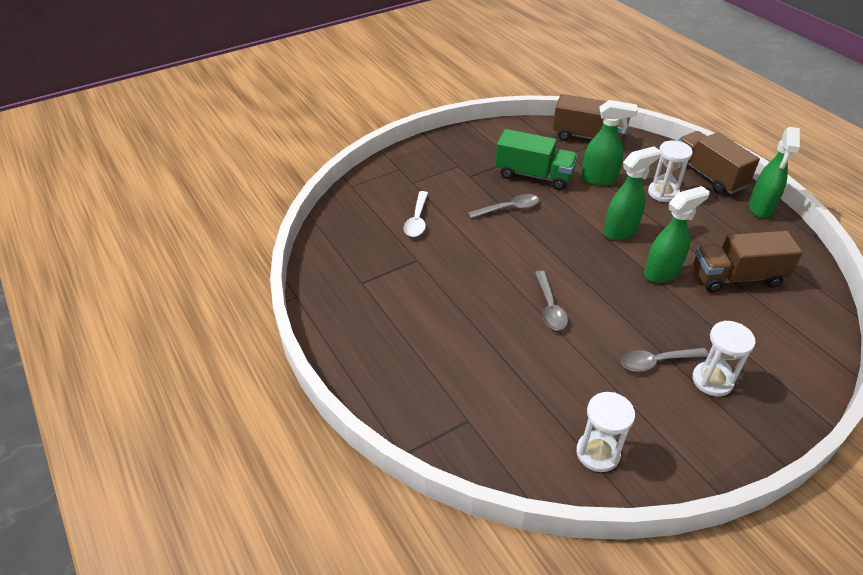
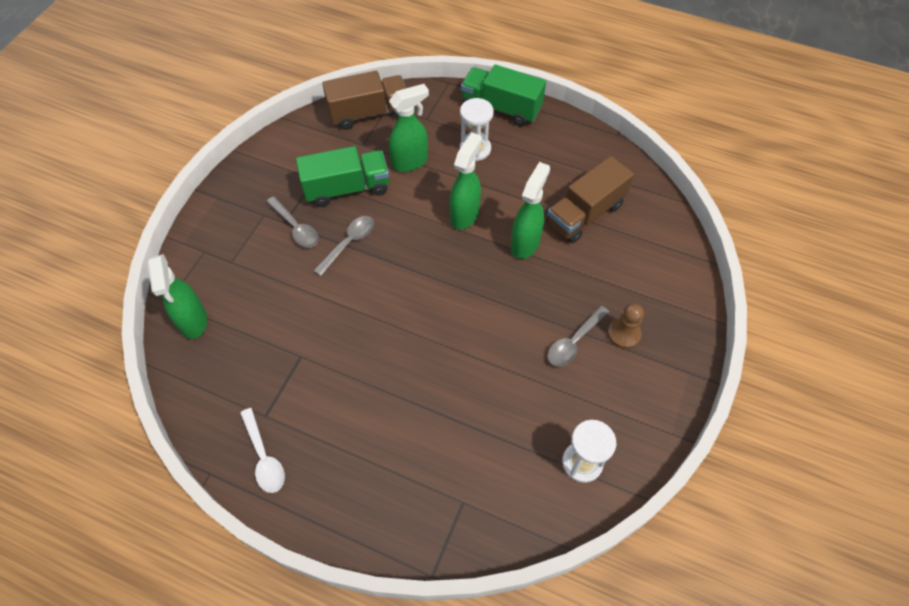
camera: 35 degrees left, 15 degrees up
white spoon [404,191,428,237] -> white spoon moved to [240,408,285,493]
grey spoon [535,271,568,330] -> grey spoon moved to [266,196,319,248]
brown truck [678,131,760,194] -> green truck [461,64,546,126]
white hourglass [692,321,755,396] -> brown pawn [608,303,644,349]
green spray bottle [749,127,800,218] -> green spray bottle moved to [148,254,207,339]

